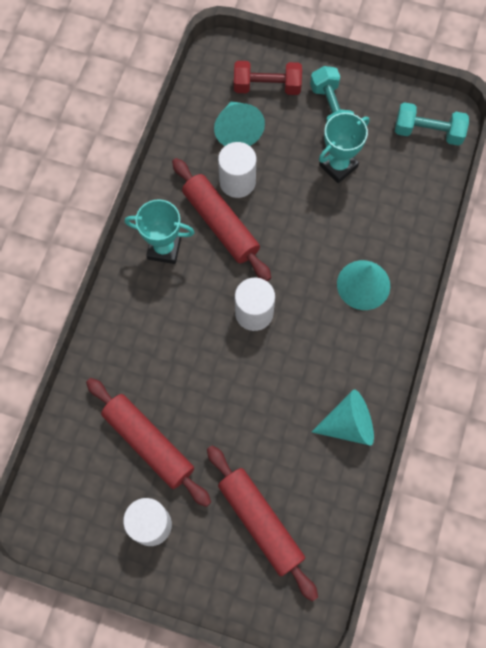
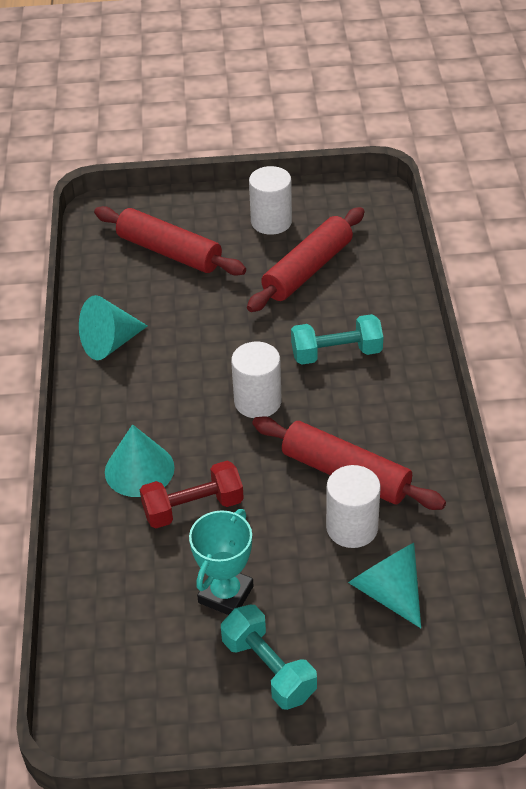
camera: 160 degrees right, 25 degrees down
red rolling pin [86,378,211,507] -> red rolling pin turned 75 degrees counterclockwise [247,207,365,312]
turquoise trophy [125,199,195,264] -> none
red dumbbell [234,61,302,95] -> red dumbbell moved to [140,461,244,528]
turquoise dumbbell [395,102,469,146] -> turquoise dumbbell moved to [291,314,383,365]

